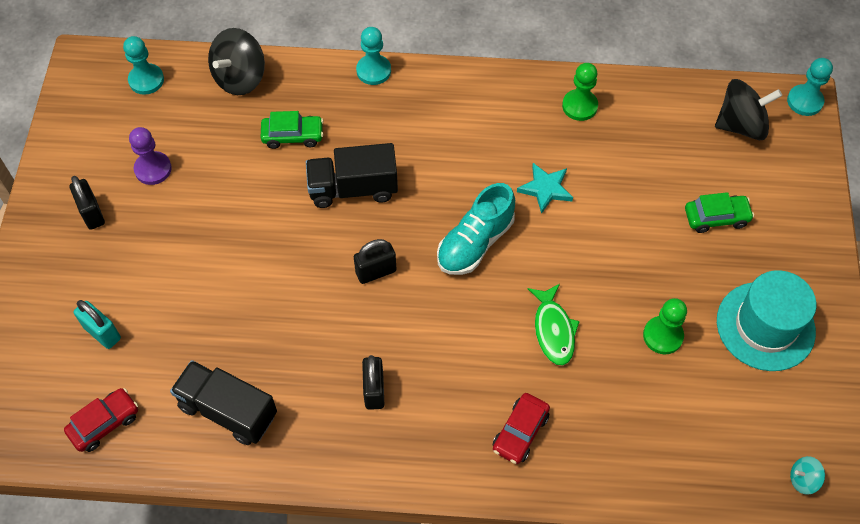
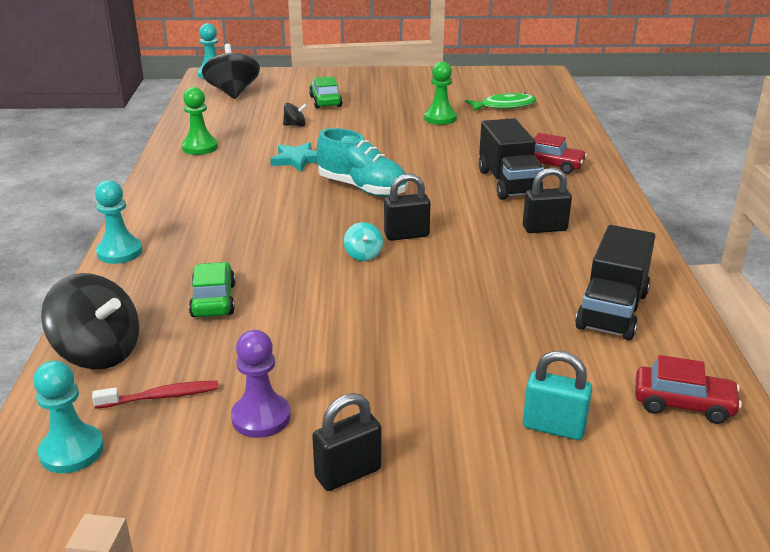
camera: 95 degrees left, 30 degrees down
red car [64,388,138,452] -> red car turned 150 degrees clockwise [635,355,742,424]
turquoise padlock [74,300,121,349] -> turquoise padlock turned 75 degrees clockwise [523,351,592,440]
black truck [306,143,398,208] -> black truck moved to [479,118,544,200]
black padlock [354,239,397,284] -> black padlock turned 75 degrees counterclockwise [384,173,431,241]
green fish [528,284,580,366] -> green fish moved to [465,93,536,111]
turquoise hat [717,270,816,371] -> none
turquoise spinning top [790,456,825,495] -> turquoise spinning top moved to [344,222,383,261]
none -> red toothbrush [92,381,218,409]
none -> black spinning top [283,103,307,127]

